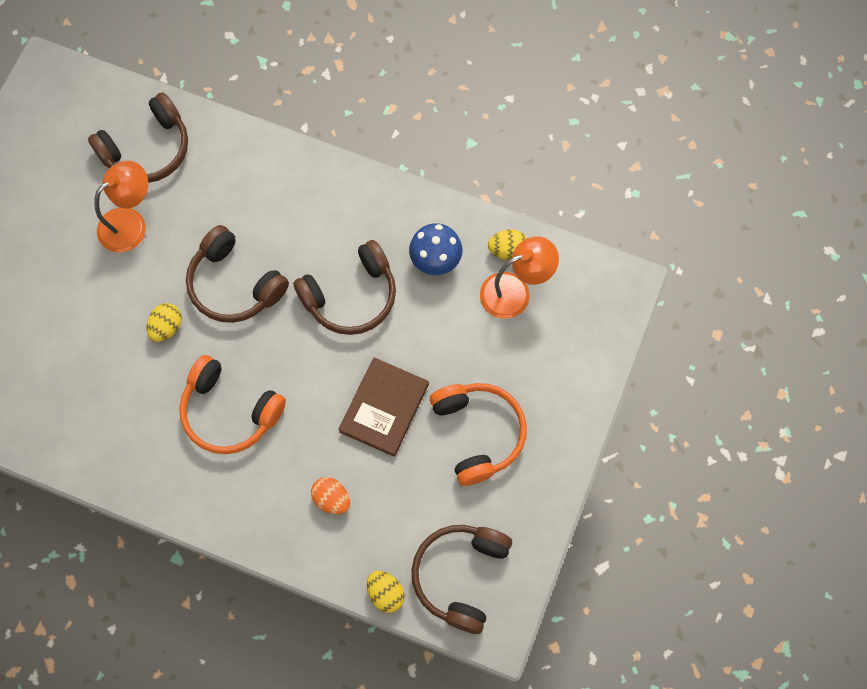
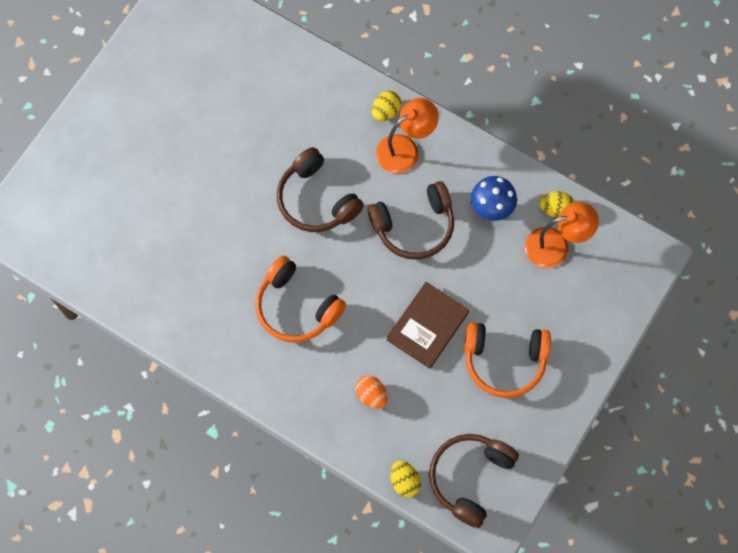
camera: 10 degrees right, 0 degrees up
brown headphones [88,92,188,183] -> none
orange lamp [94,161,148,253] -> orange lamp moved to [376,98,439,173]
yellow egg [146,303,182,342] -> yellow egg moved to [372,91,401,121]
orange headphones [430,383,527,486] -> orange headphones turned 105 degrees clockwise [465,322,551,398]

